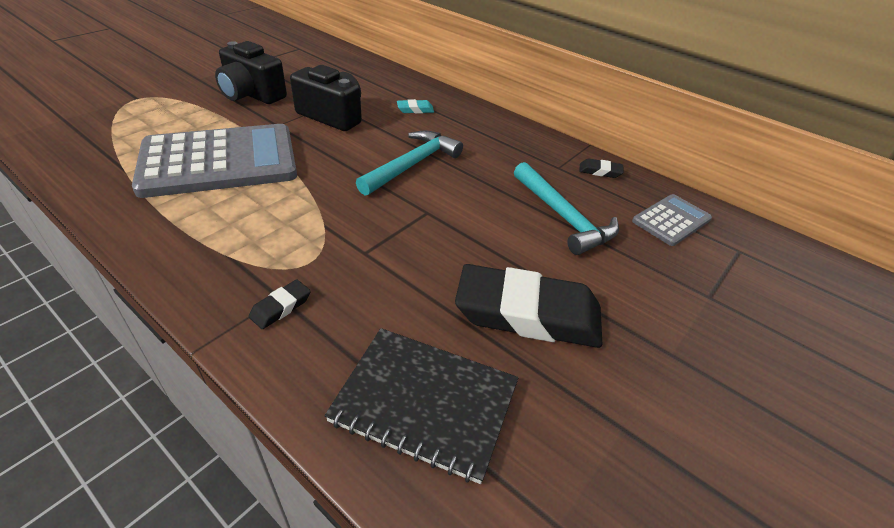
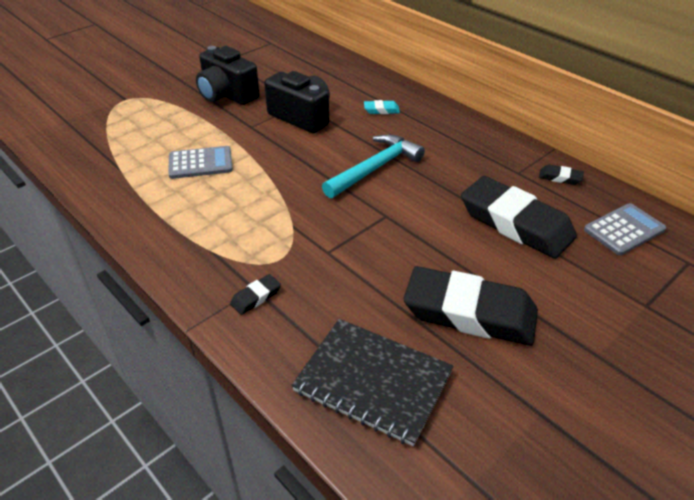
camera: 10 degrees right, 0 degrees up
grey calculator [132,124,297,198] -> grey calculator [168,146,233,179], size x0.47
turquoise hammer [514,162,619,255] -> black eraser [461,176,577,259]

